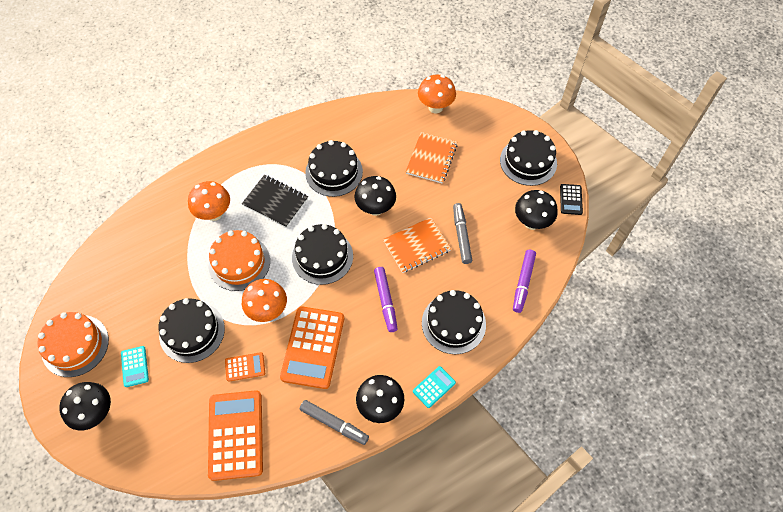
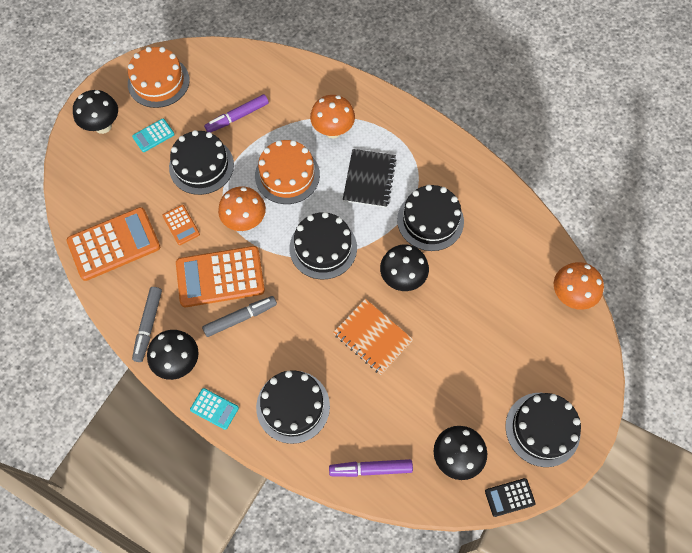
camera: 70 degrees right, 5 degrees up
purple marker [374,267,398,332] -> purple marker moved to [204,94,269,132]
orange notebook [406,132,457,184] -> none
grey marker [453,203,472,264] -> grey marker moved to [202,296,277,337]

